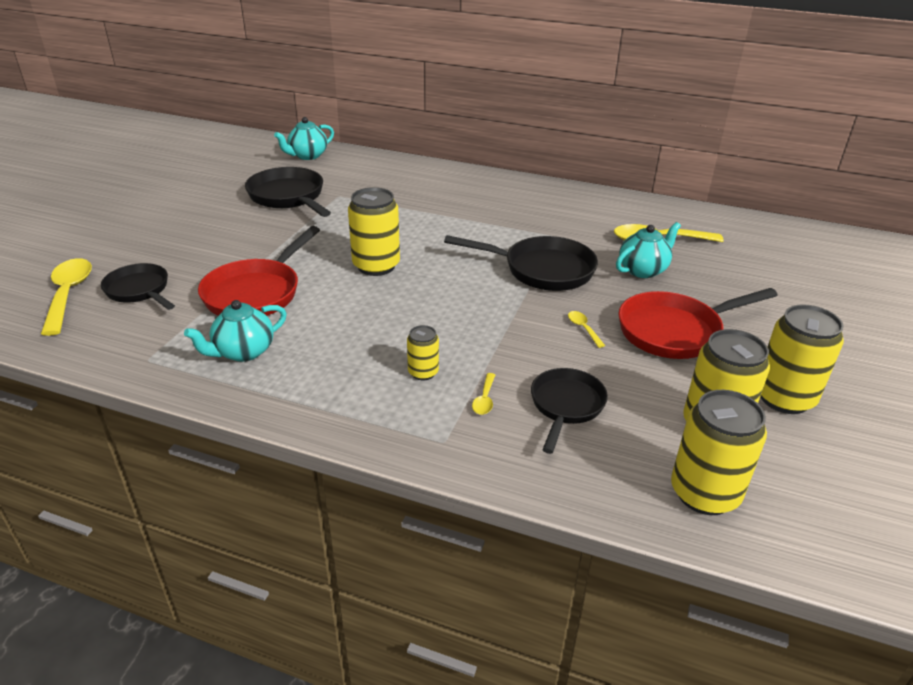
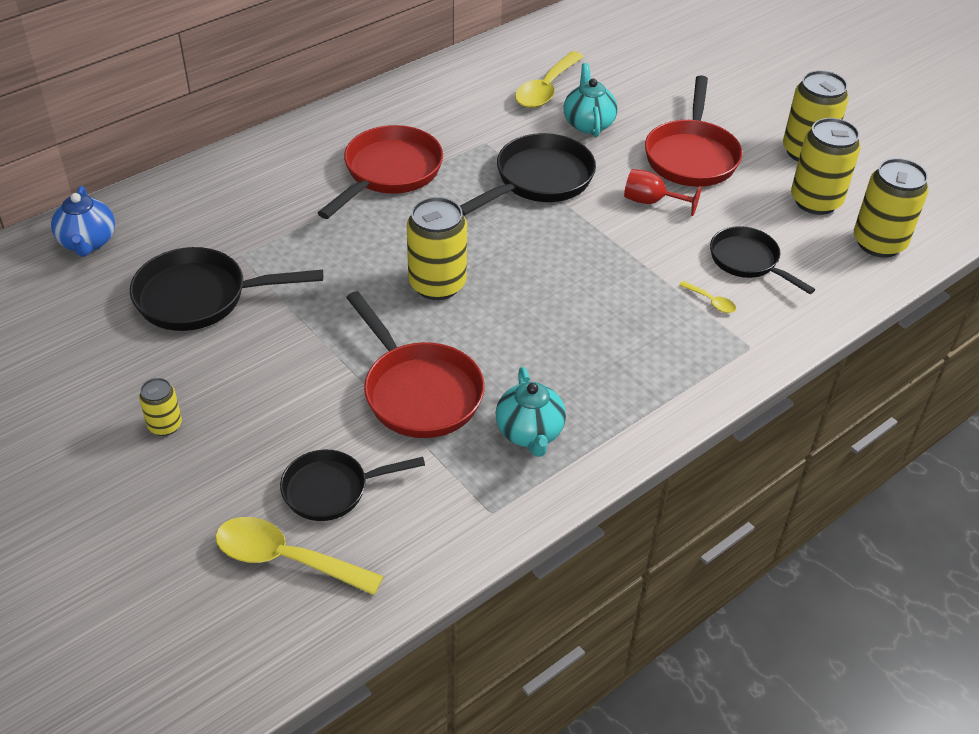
camera: 60 degrees left, 10 degrees up
turquoise teapot [274,117,334,160] -> blue teapot [51,186,115,257]
yellow can [407,325,439,380] -> yellow can moved to [139,378,182,436]
yellow spoon [568,311,605,348] -> red goblet [624,169,702,216]
none -> red pan [318,125,443,219]

